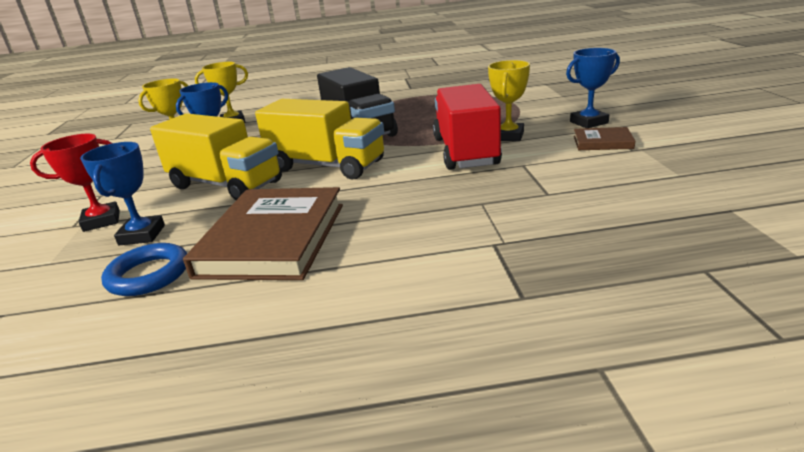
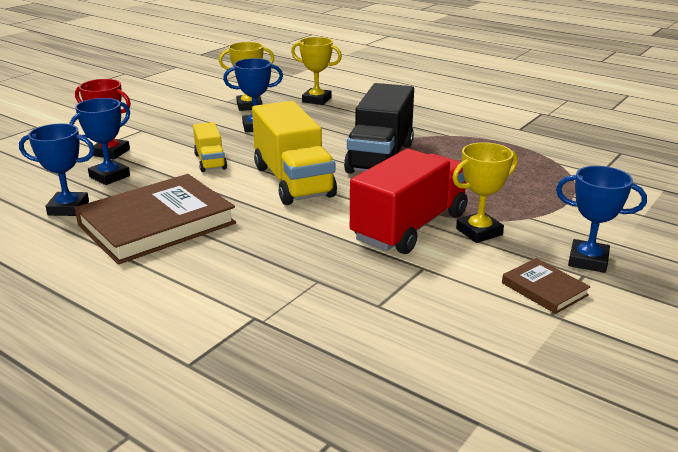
camera: 40 degrees right, 0 degrees up
blue ring [101,243,187,296] -> blue trophy [19,123,95,216]
yellow truck [150,113,282,200] -> yellow truck [193,122,227,172], size x0.52

